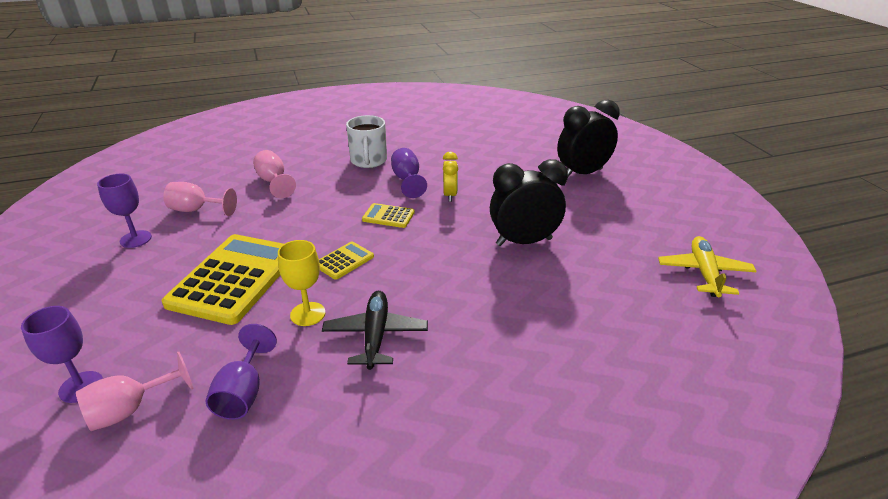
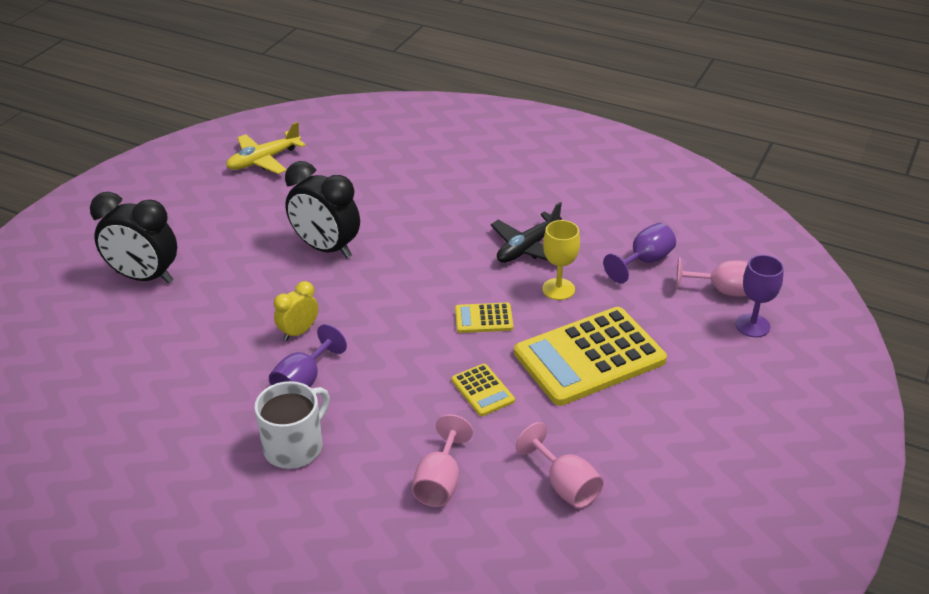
camera: 135 degrees left, 5 degrees up
purple goblet [97,174,152,248] -> none
yellow calculator [362,203,415,228] -> yellow calculator moved to [451,364,515,416]

